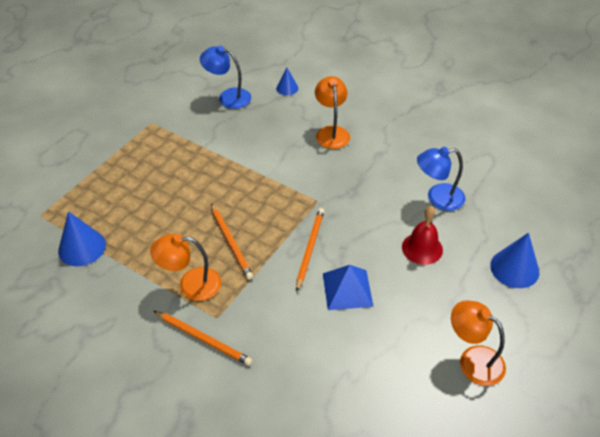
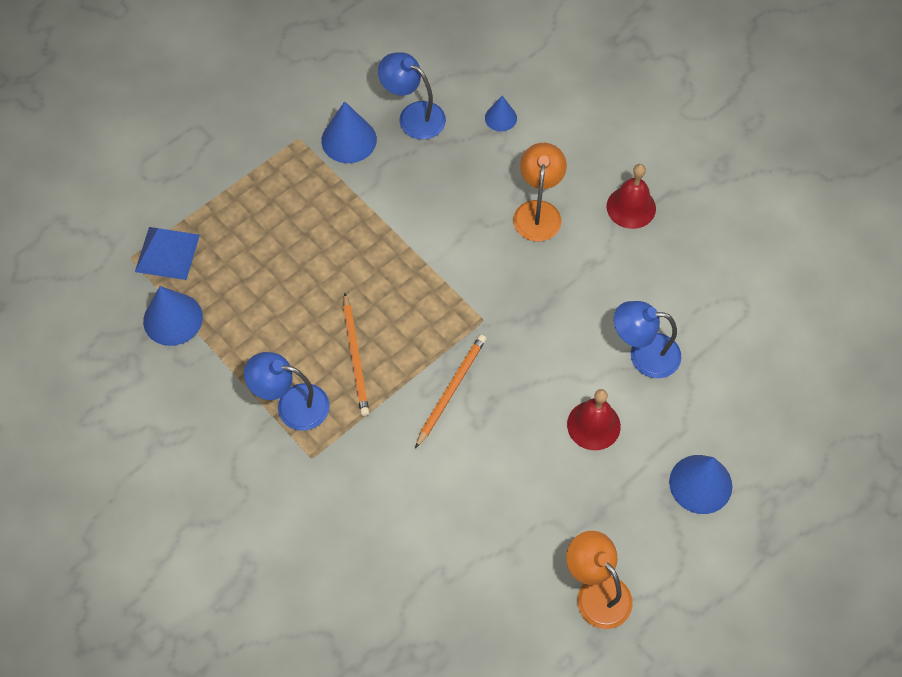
camera: 15 degrees right, 15 degrees up
orange lamp [150,234,221,301] -> blue lamp [244,352,330,431]
orange pencil [154,311,252,366] -> none
blue pyramid [323,265,373,310] -> blue pyramid moved to [135,227,200,280]
none -> blue cone [321,101,377,163]
none -> red bell [607,164,656,229]

